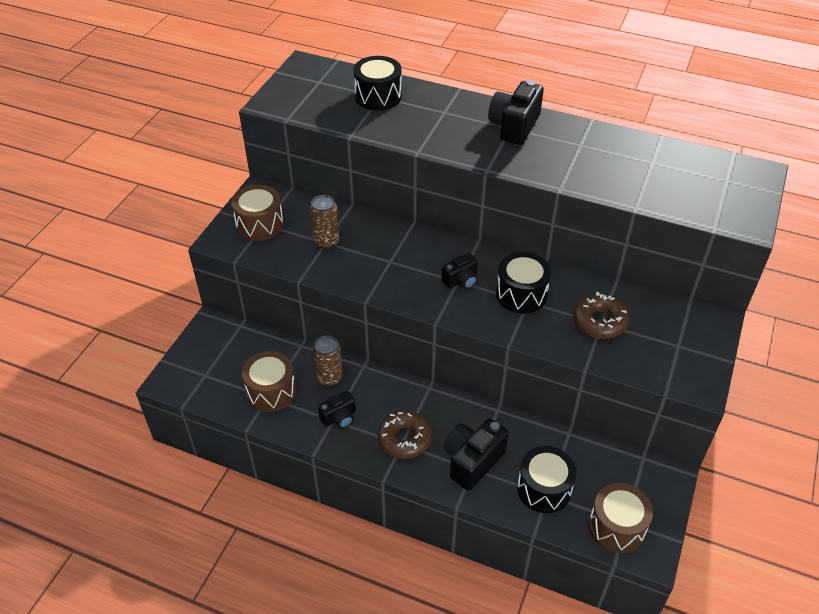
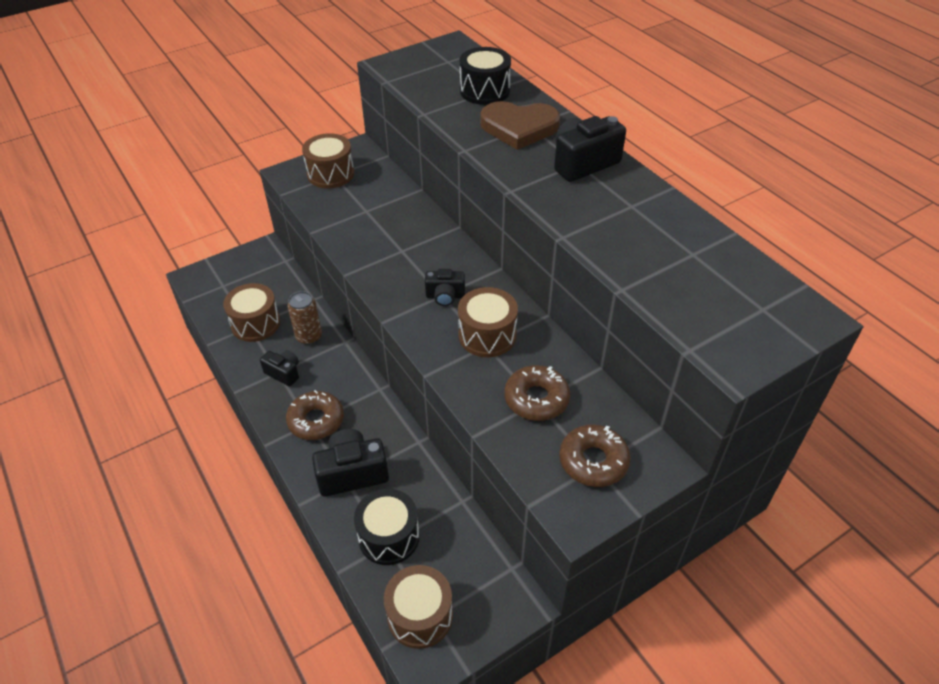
camera: 35 degrees right, 0 degrees up
brown can [310,195,339,249] -> none
black camera [318,391,356,428] -> black camera turned 150 degrees counterclockwise [260,350,299,387]
black drum [496,252,551,314] -> brown drum [458,287,518,357]
none -> brown heart [480,101,560,150]
none -> brown donut [559,425,631,487]

